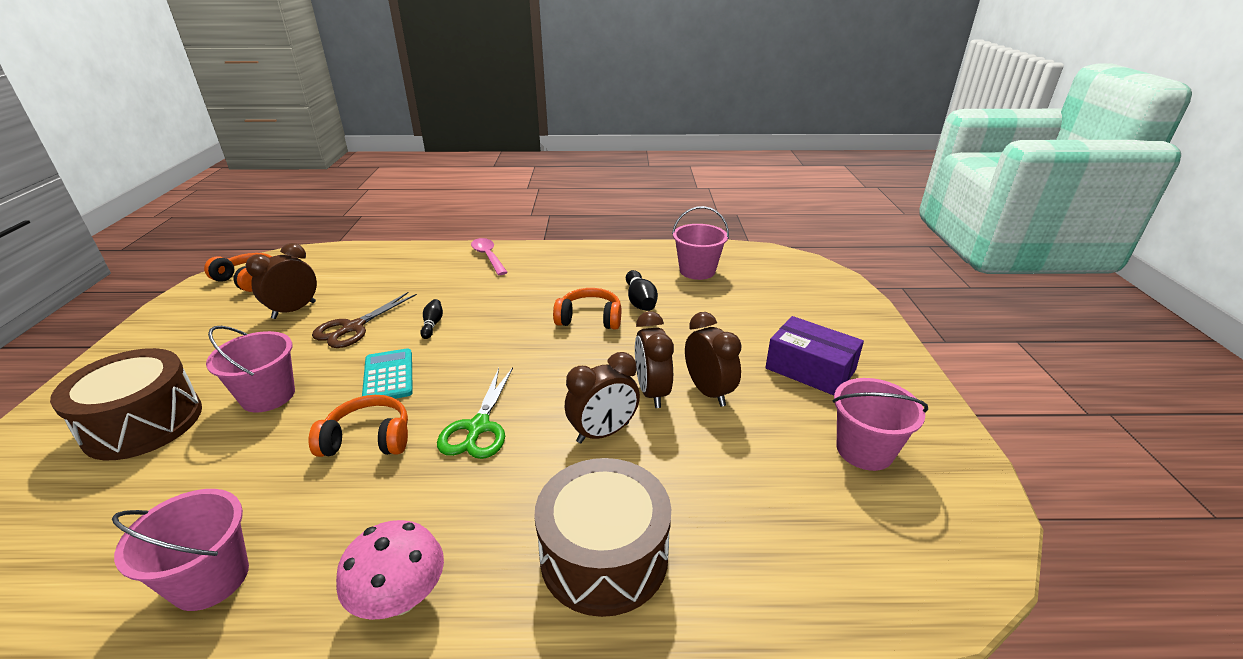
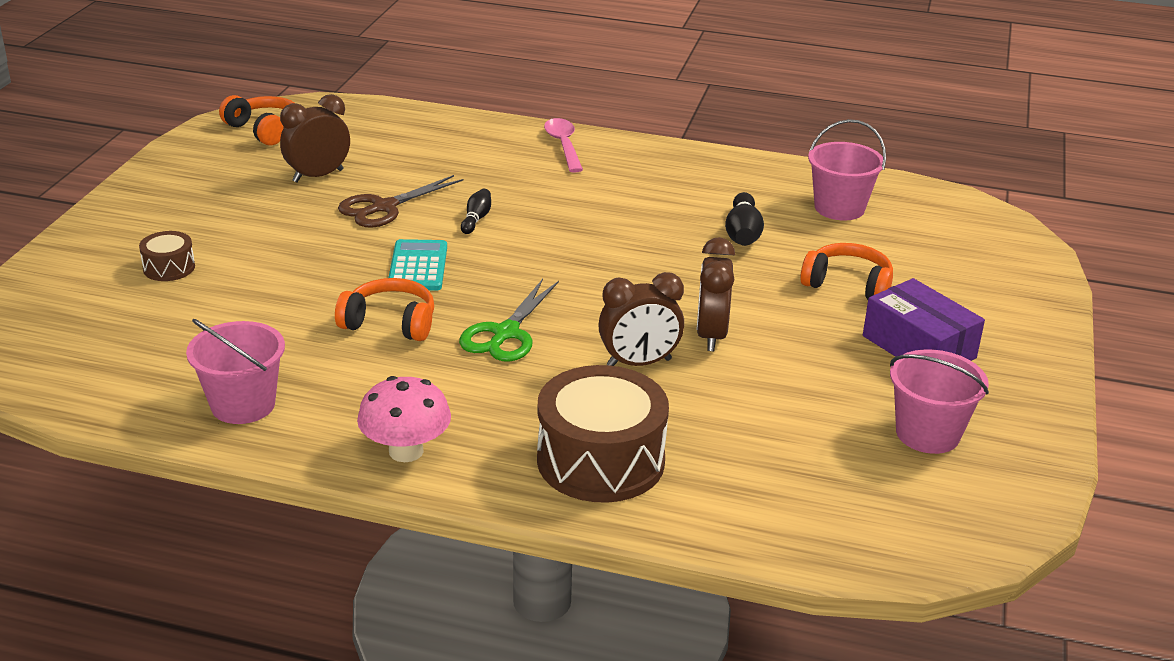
camera: 15 degrees right, 0 degrees up
brown drum [50,348,202,460] -> brown drum [139,231,195,281], size x0.47
pink bucket [206,326,295,412] -> none
orange headphones [553,288,621,330] -> orange headphones moved to [800,243,893,300]
brown clock [685,312,742,407] -> none

